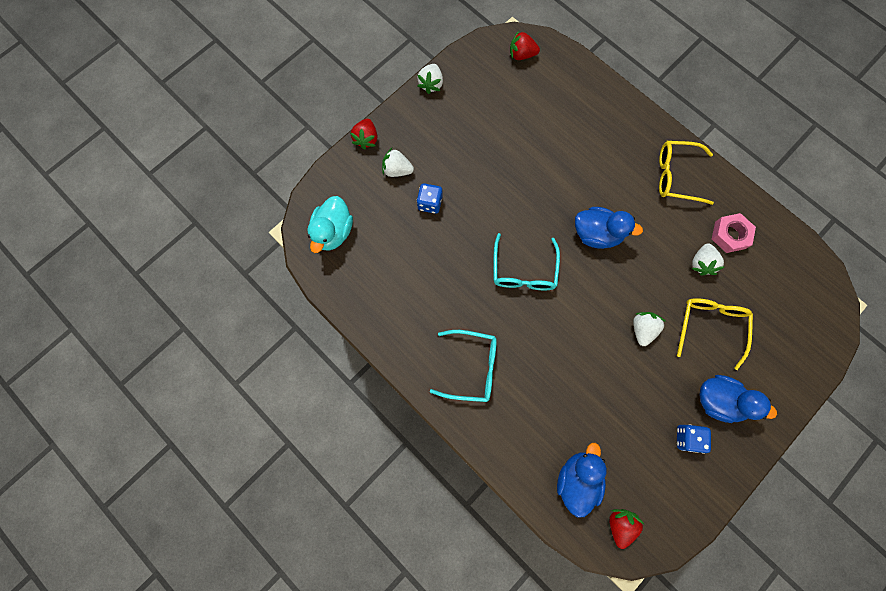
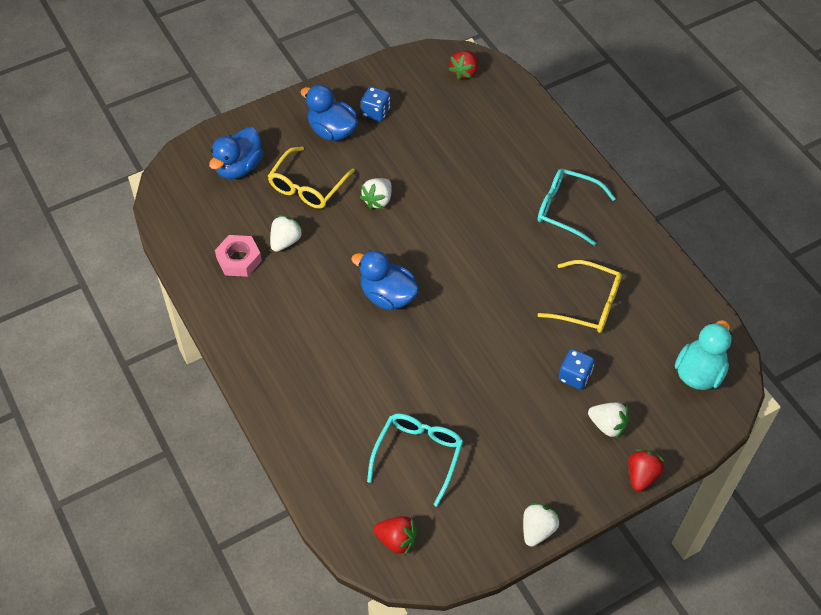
camera: 165 degrees left, 20 degrees down
turquoise glasses [494,233,560,290] -> turquoise glasses moved to [367,413,463,507]
blue duck [557,443,607,518] -> blue duck moved to [209,127,263,179]
yellow glasses [659,141,714,205] -> yellow glasses moved to [538,260,622,333]

